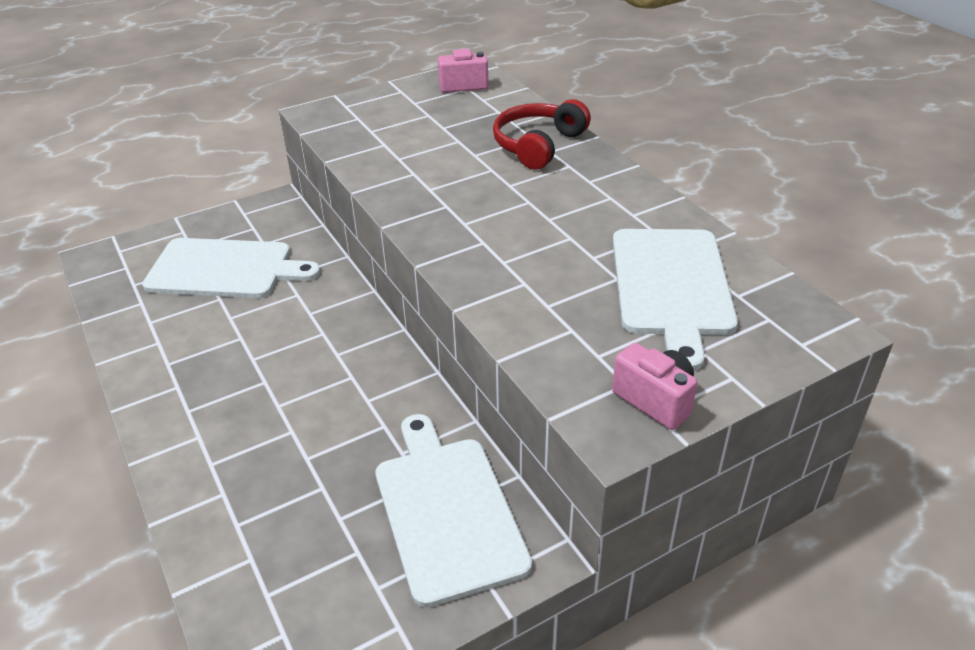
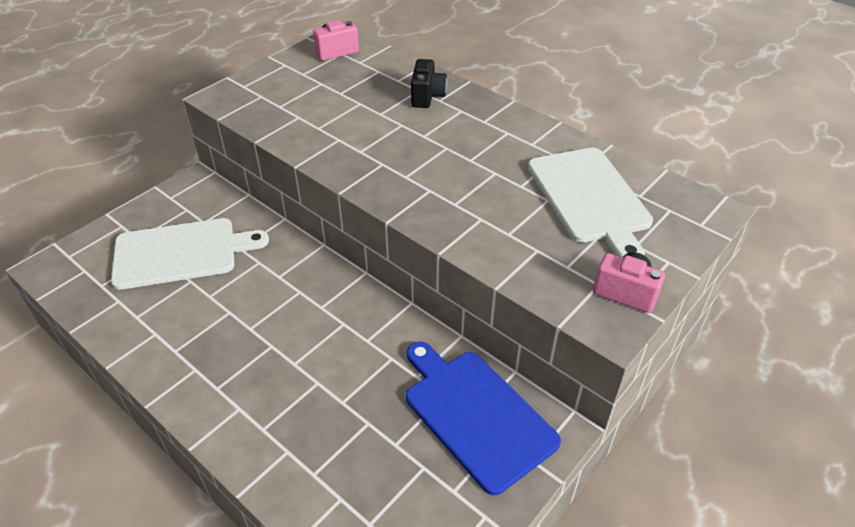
camera: 20 degrees left, 5 degrees up
white cutting board [375,414,532,608] -> blue cutting board [406,342,561,495]
red headphones [493,99,591,170] -> black camera [411,59,448,108]

